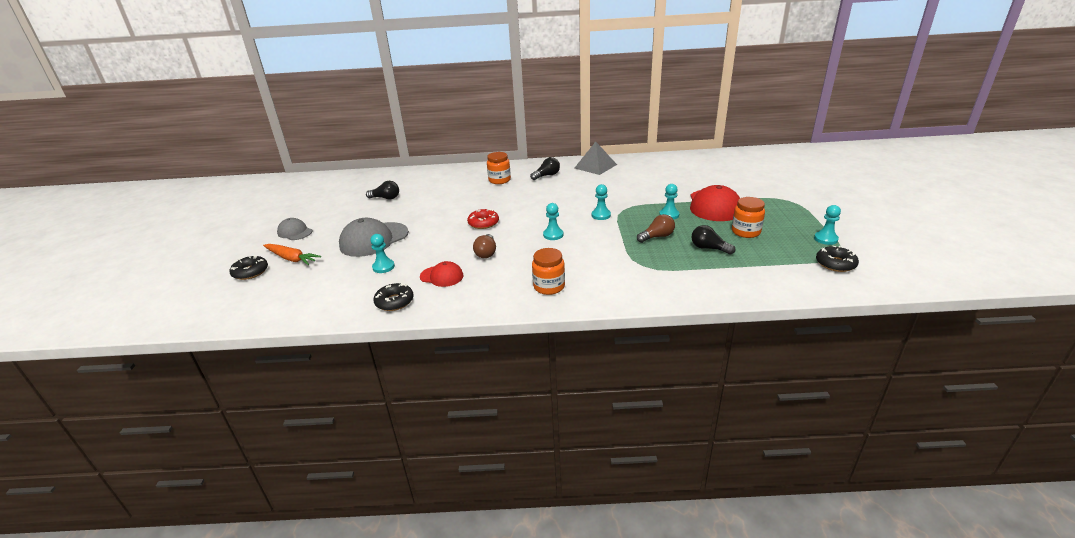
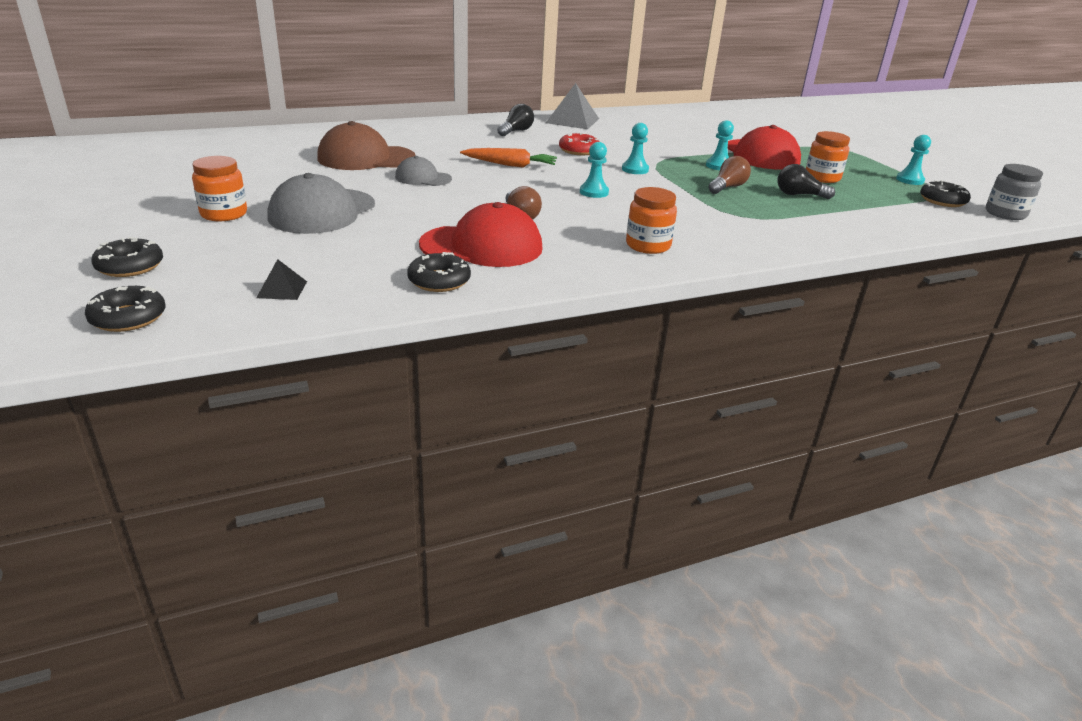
camera: 25 degrees left, 0 degrees up
orange carrot [263,244,321,265] -> orange carrot moved to [460,148,557,168]
grey cap [277,218,312,240] -> grey cap moved to [395,156,452,186]
black light bulb [366,181,399,199] -> none
turquoise pawn [370,234,395,273] -> none
red cap [420,261,463,287] -> red cap [419,202,543,267], size x1.77
red donut [467,209,499,229] -> red donut moved to [559,133,600,155]
orange jar [487,152,511,184] -> orange jar moved to [192,156,247,221]
none -> black donut [85,286,165,332]
none -> black pyramid [256,259,307,300]
none -> brown cap [317,121,416,170]
none -> grey jar [986,164,1043,220]

